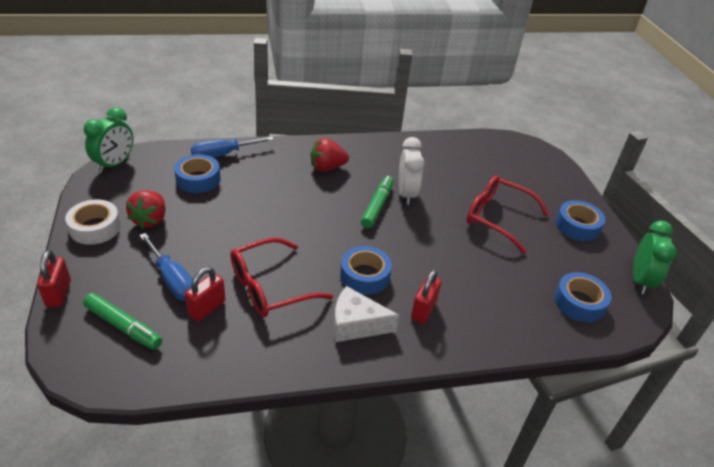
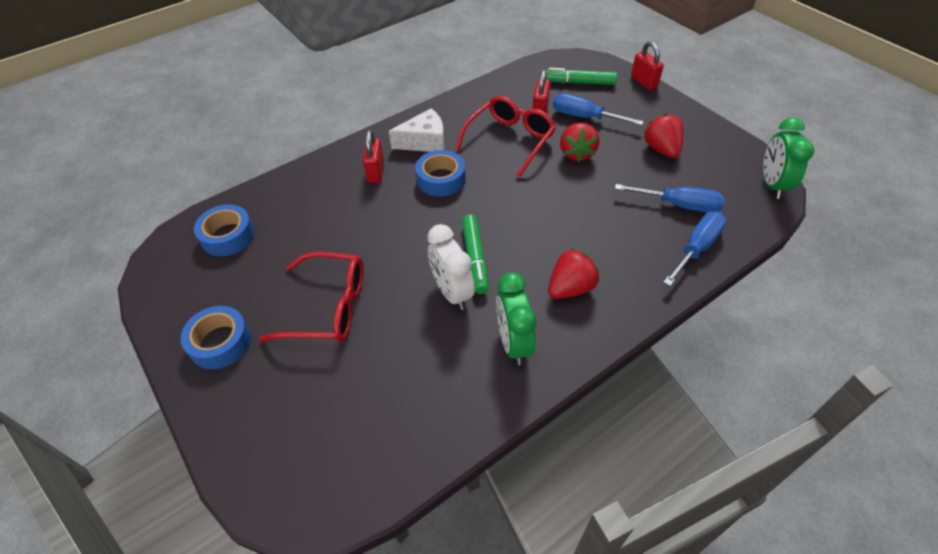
camera: 160 degrees right, 10 degrees up
white tape [65,199,121,245] -> none
blue tape [174,154,221,193] -> blue screwdriver [615,184,725,213]
green clock [633,220,677,294] -> green clock moved to [496,272,537,365]
none -> red strawberry [560,122,600,162]

